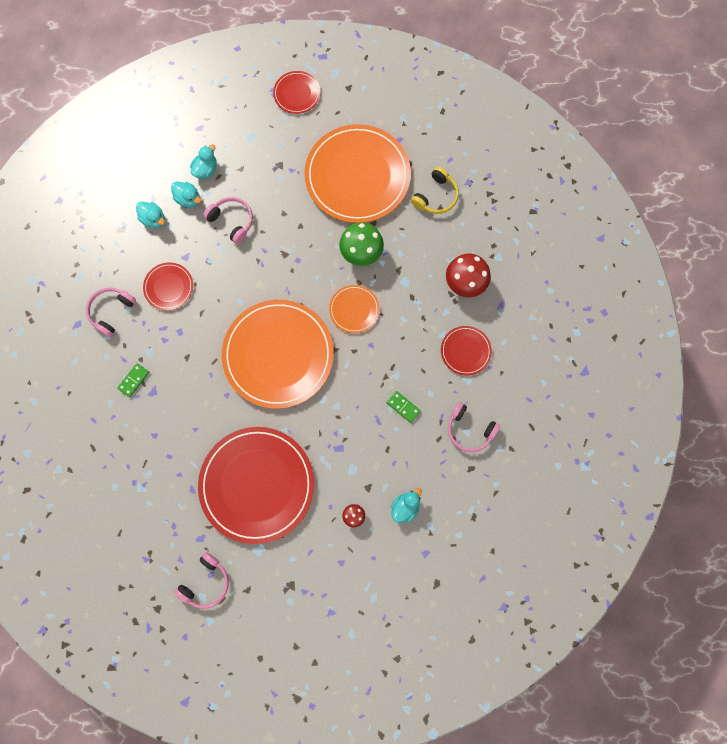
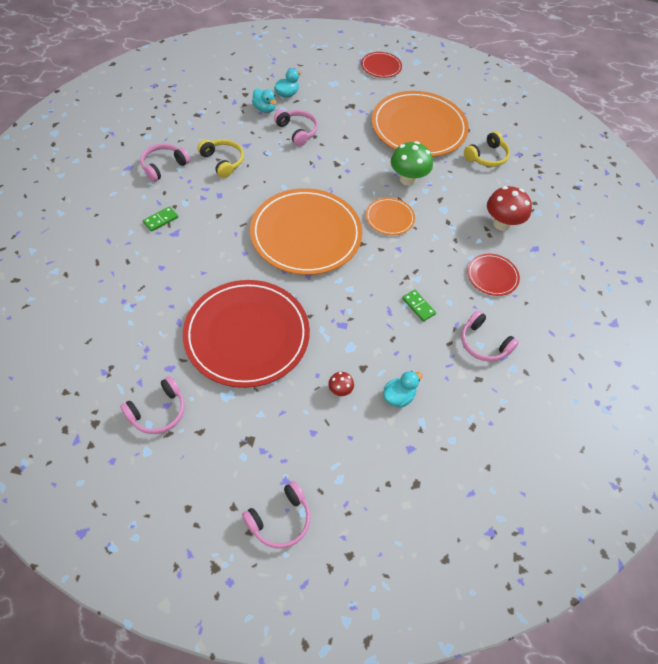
camera: 10 degrees right, 20 degrees down
turquoise duck [136,202,165,228] -> none
red plate [143,263,193,310] -> yellow headphones [198,139,244,178]
none -> pink headphones [242,481,311,549]

